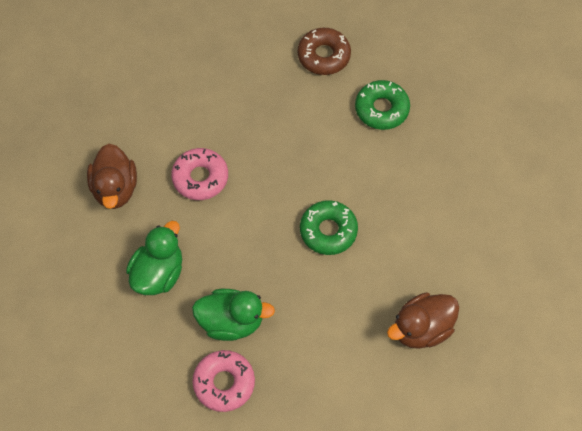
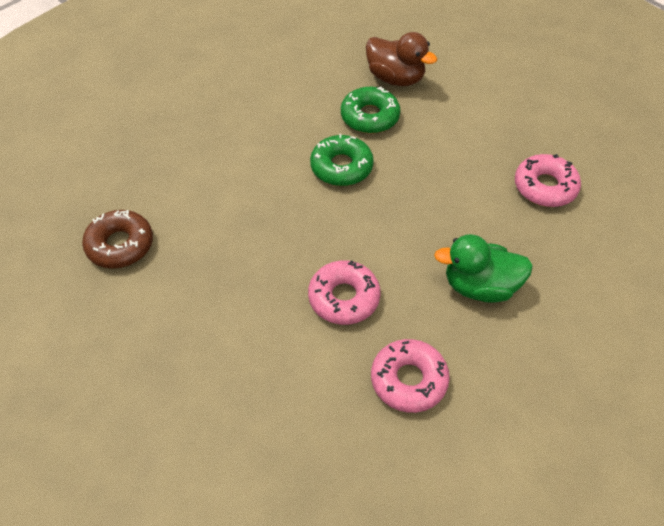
camera: 115 degrees left, 10 degrees down
brown duck [87,144,137,209] -> pink donut [371,339,450,413]
green duck [192,289,275,341] -> none
green donut [355,80,410,130] -> green donut moved to [341,87,400,133]

